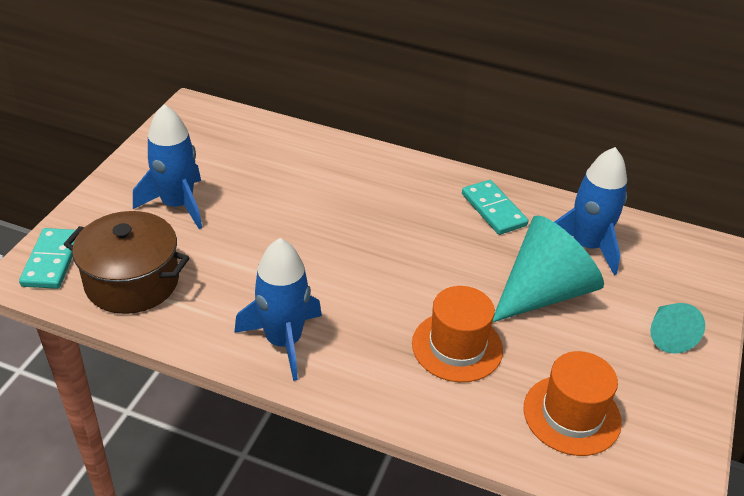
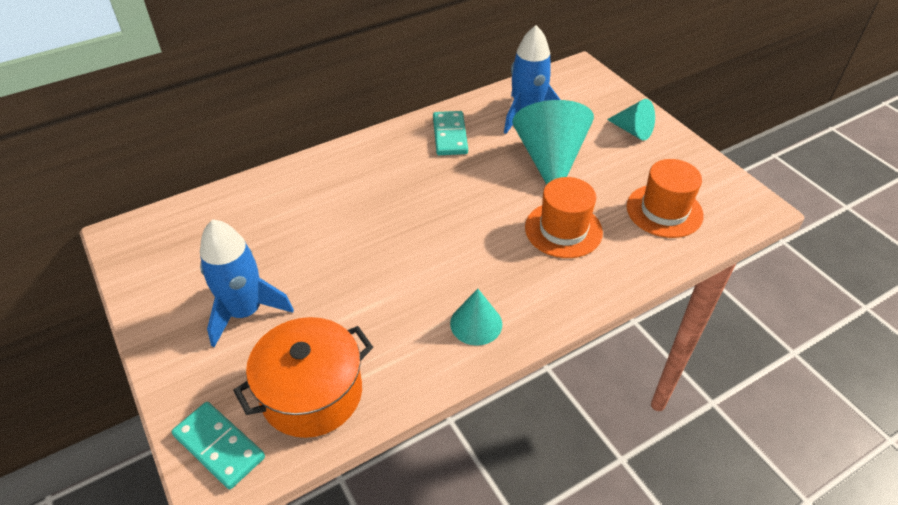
camera: 50 degrees left, 5 degrees up
brown pot [63,211,189,314] -> orange pot [233,317,373,438]
blue rocket [234,238,322,381] -> turquoise cone [450,289,502,346]
turquoise domino [462,180,528,235] -> turquoise domino turned 75 degrees clockwise [433,111,468,155]

